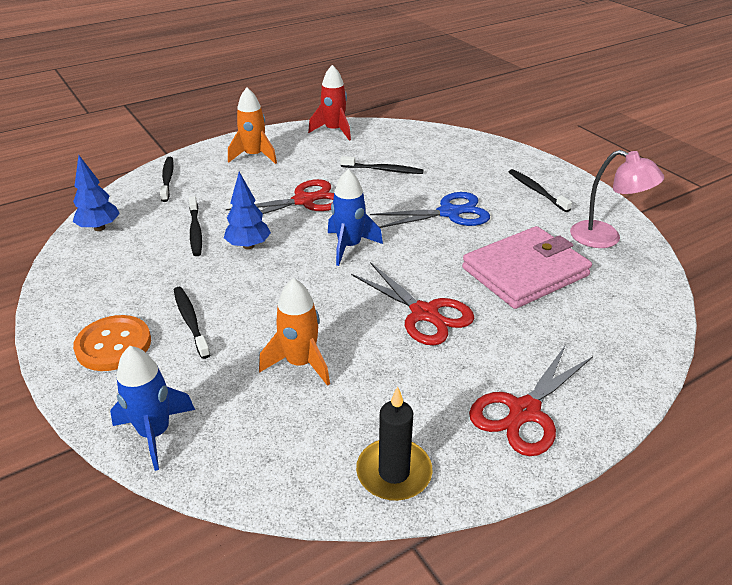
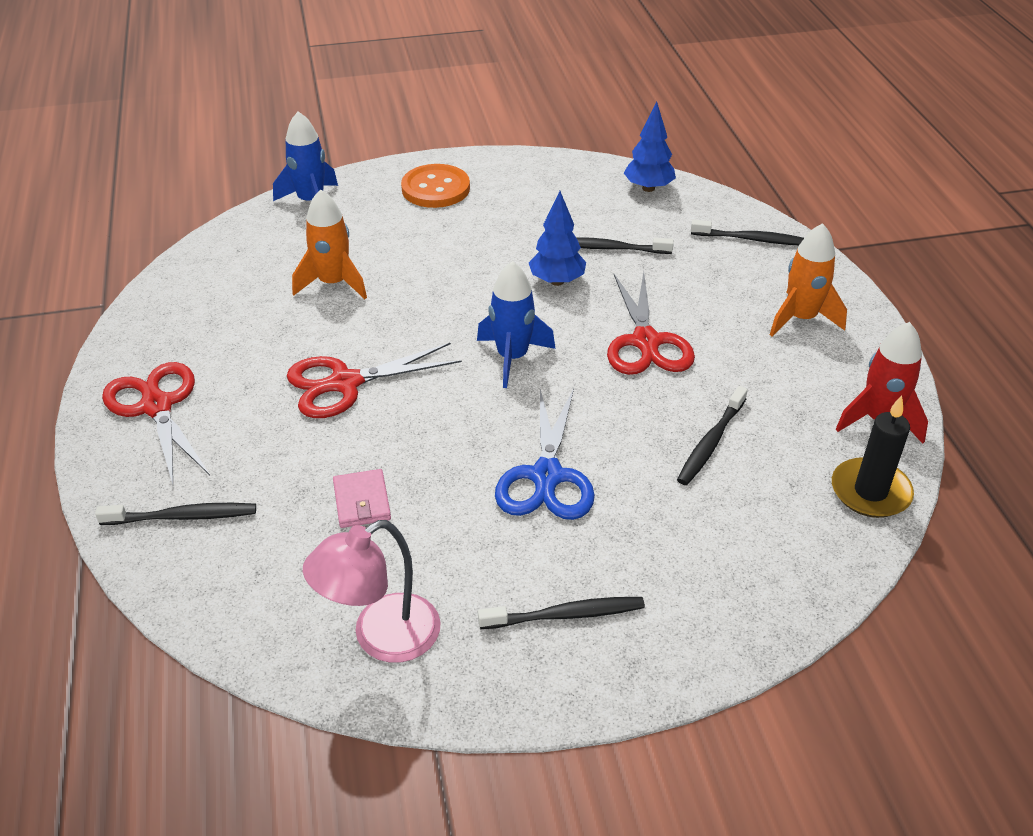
camera: 110 degrees right, 5 degrees up
black toothbrush [174,287,210,359] -> black toothbrush moved to [95,503,256,525]
black candle [356,386,432,501] -> black candle moved to [832,395,914,518]
pink wallet [462,226,592,309] -> pink wallet [333,469,391,528], size x0.43

